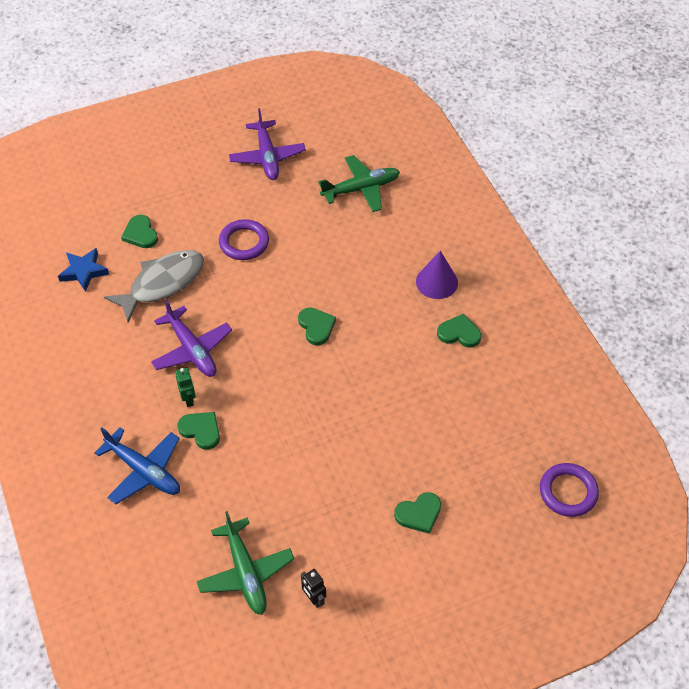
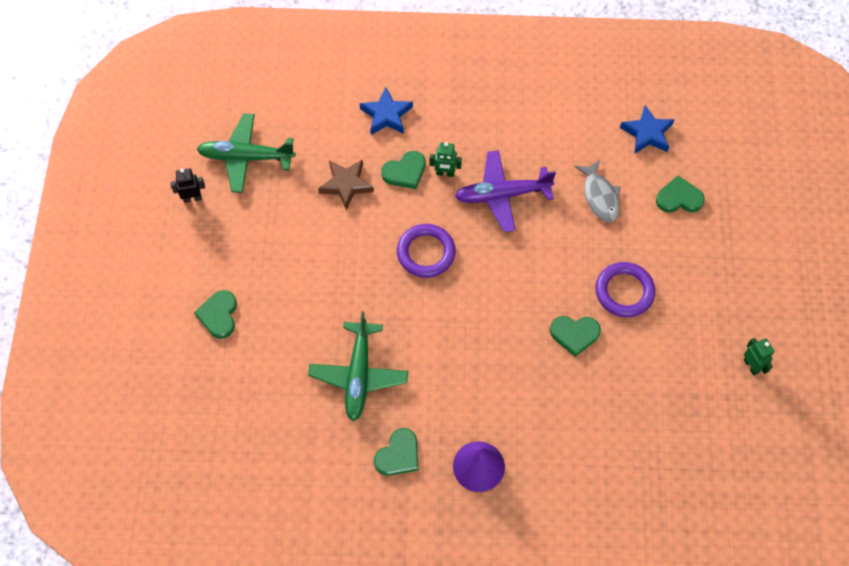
camera: 115 degrees right, 10 degrees up
blue plane [94,427,180,504] -> blue star [360,87,413,135]
grey fish [104,250,204,322] -> grey fish [574,160,620,222], size x0.61
purple plane [229,108,306,180] -> green robot [744,338,774,375]
green heart [298,308,336,345] -> green heart moved to [550,316,601,357]
green plane [318,155,400,212] -> green plane moved to [308,311,408,421]
purple ring [540,463,599,517] -> purple ring moved to [397,224,456,278]
none -> brown star [318,159,374,210]

